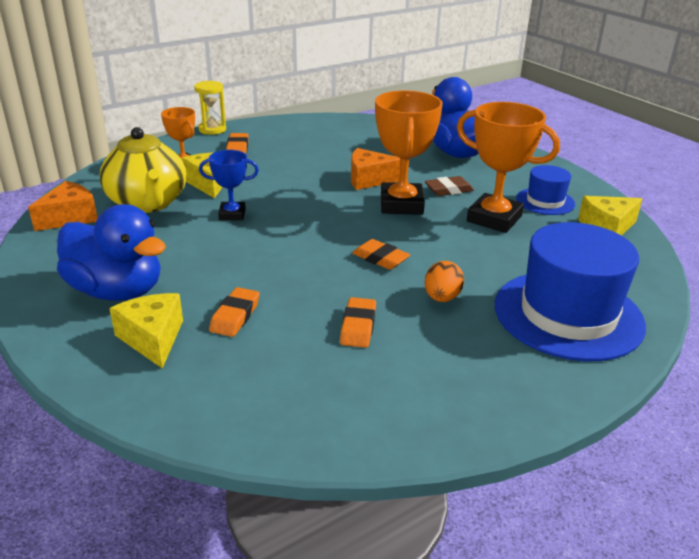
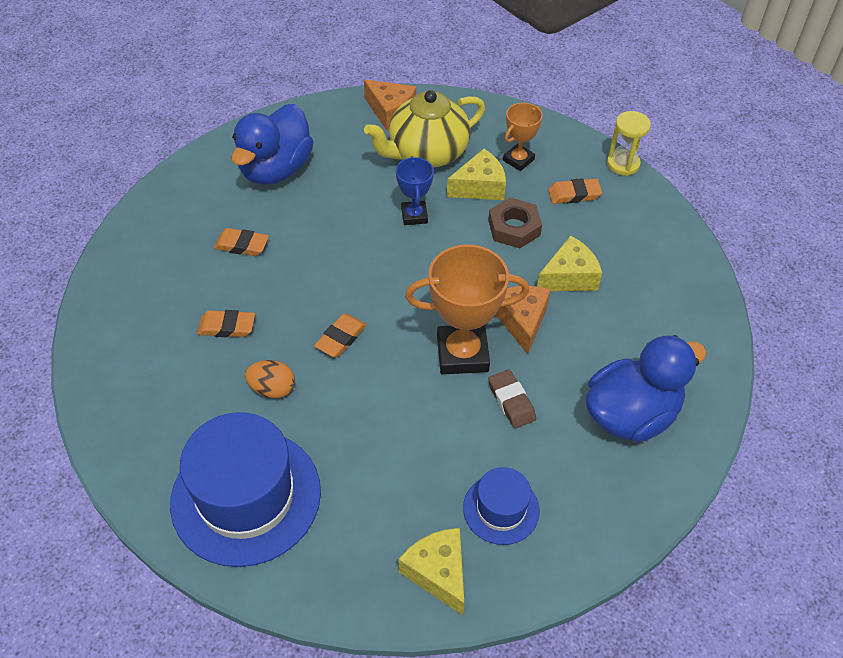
camera: 85 degrees right, 20 degrees up
yellow cheese [109,293,183,369] -> yellow cheese moved to [537,235,602,291]
orange trophy [457,102,560,233] -> none
none -> brown nut [488,198,542,248]

